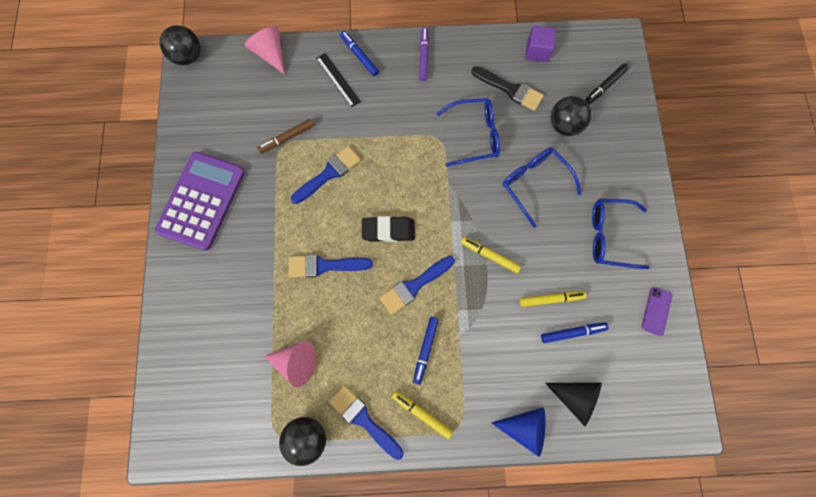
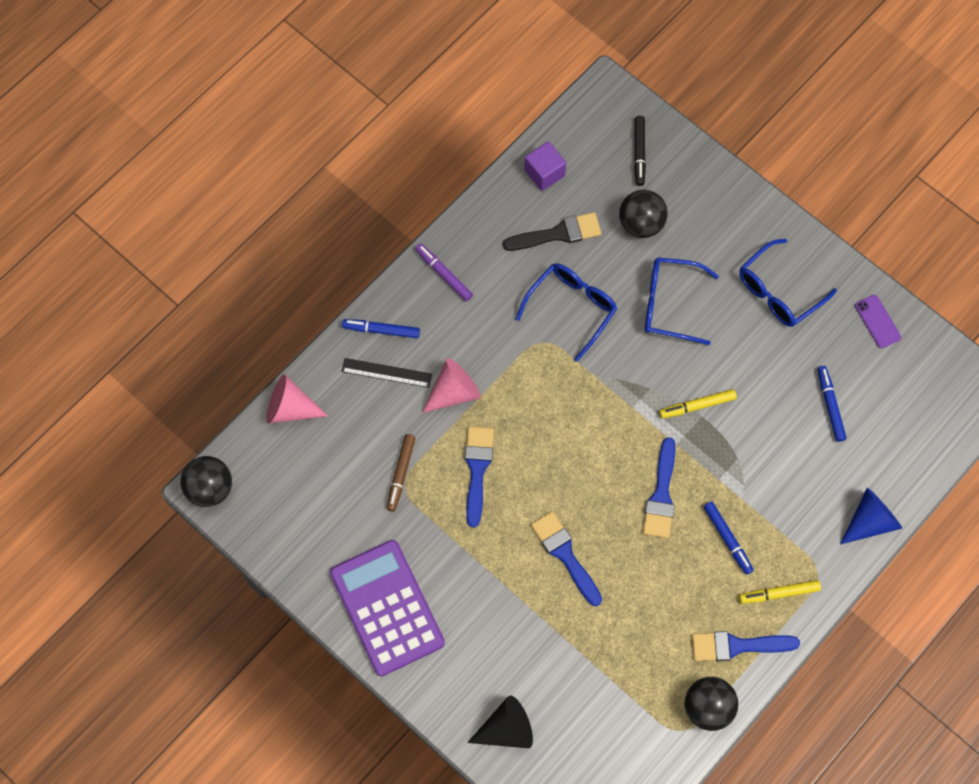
camera: 45 degrees left, 5 degrees down
pink cone [264,341,316,387] -> pink cone moved to [422,358,481,413]
blue brush [289,254,373,277] -> blue brush turned 105 degrees clockwise [531,511,602,606]
black eraser [362,216,415,242] -> none
yellow marker [520,291,587,307] -> none
blue marker [541,323,609,343] -> blue marker turned 45 degrees counterclockwise [817,366,847,442]
black cone [545,383,602,426] -> black cone moved to [467,696,533,748]

